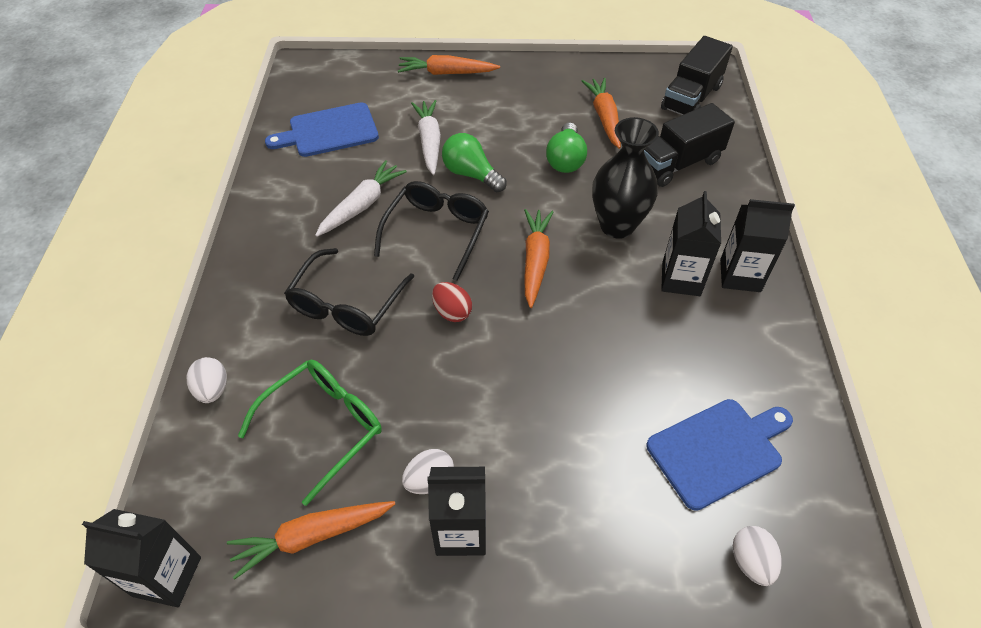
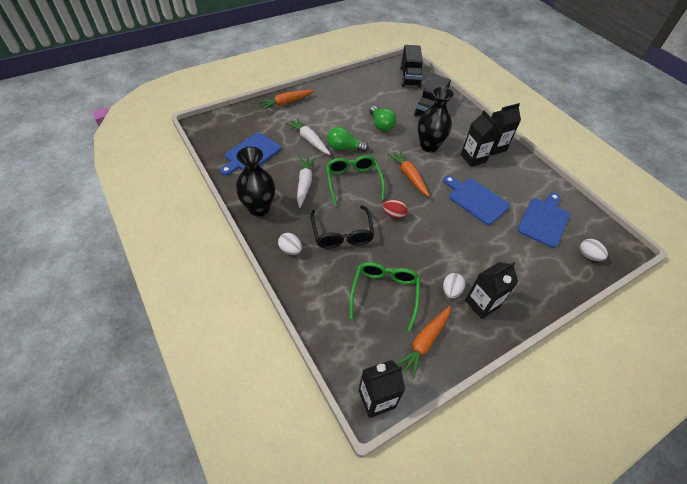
camera: 35 degrees left, 0 degrees up
white egg [187,357,227,403] -> white egg moved to [278,233,302,255]
black glasses [374,181,489,281] -> green glasses [326,155,385,205]
orange carrot [582,78,621,149] -> none
none -> black vase [236,147,275,217]
none -> blue cutting board [443,176,510,225]

